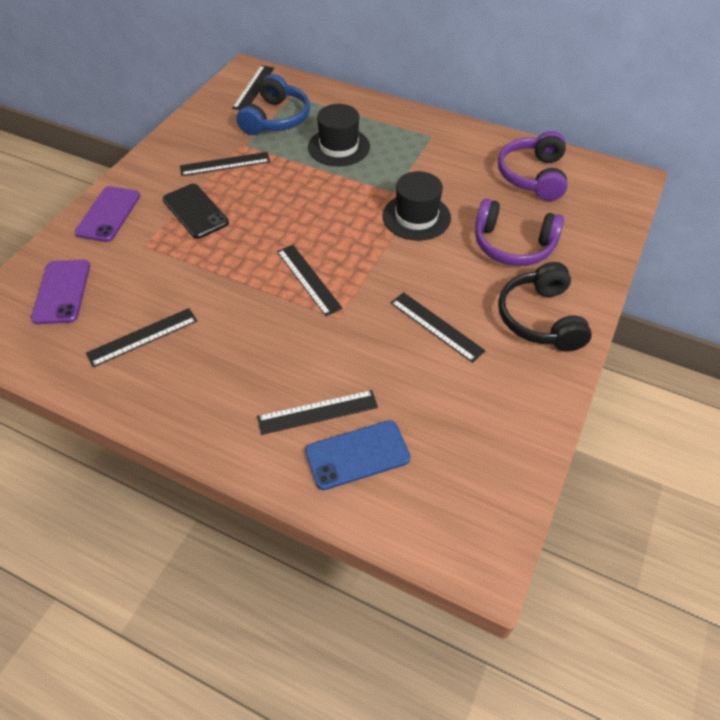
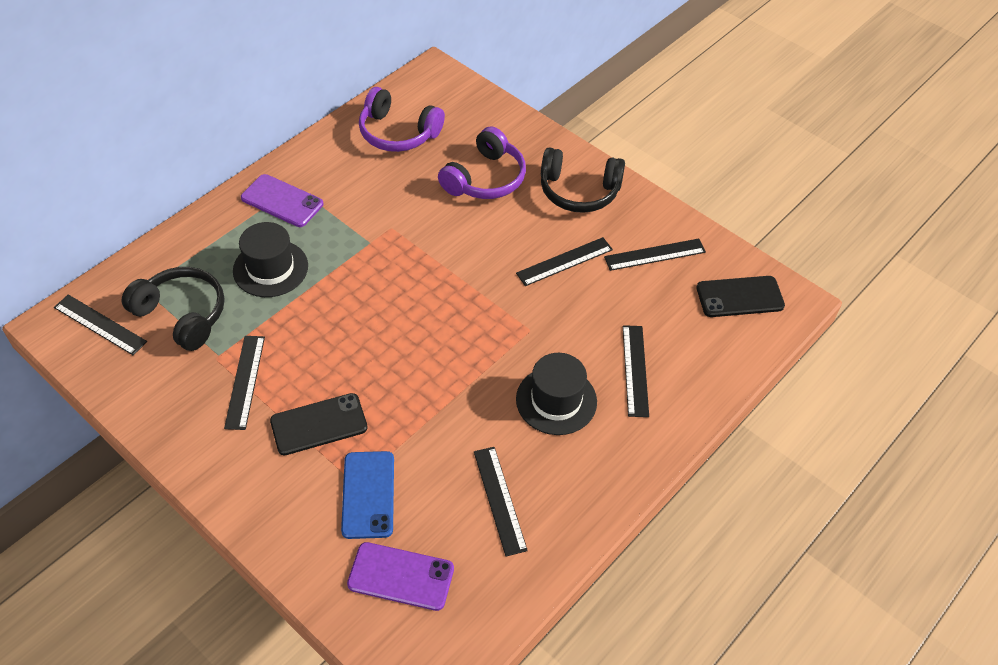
camera: 75 degrees left, 0 degrees up
purple phone [74,186,140,242] -> purple phone moved to [241,174,323,227]
blue headphones [237,74,310,135] -> black headphones [122,267,225,351]
black ruler [277,245,343,316] -> black ruler moved to [604,239,706,271]
blue phone [305,420,410,490] -> blue phone moved to [341,451,394,539]
black hat [383,171,451,241] -> black hat moved to [516,353,597,435]
none -> black phone [696,276,785,317]

